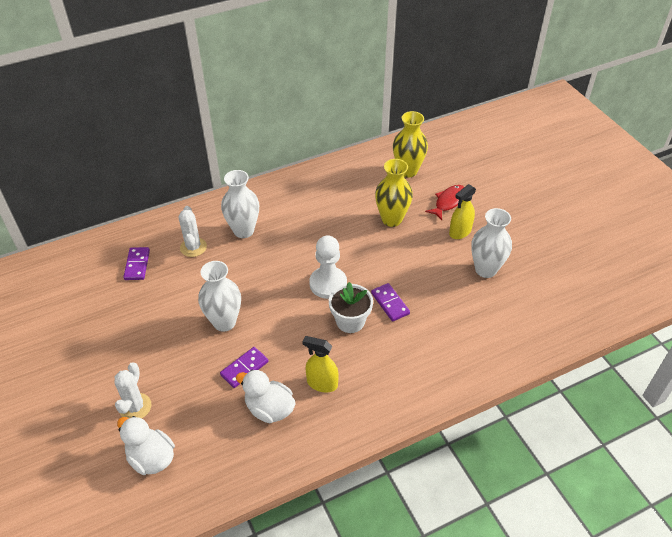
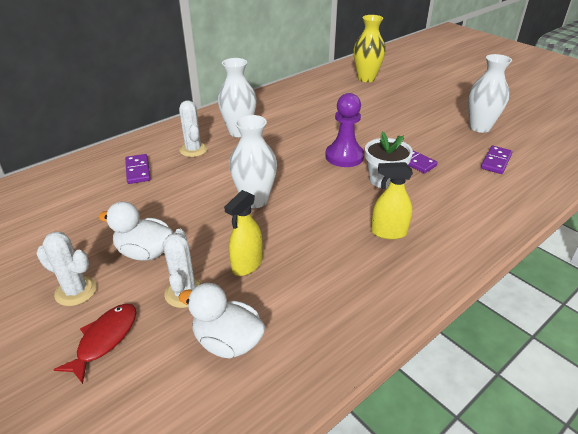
camera: 15 degrees left, 10 degrees down
purple domino [220,347,268,388] -> purple domino moved to [481,146,513,174]
white duck [236,370,296,423] -> white duck moved to [98,201,174,261]
white pawn [309,235,347,299] -> purple pawn [325,93,364,167]
yellow vase [375,159,413,227] -> none
red fish [425,185,464,220] -> red fish moved to [53,304,136,384]
yellow spray bottle [449,184,476,239] -> yellow spray bottle moved to [224,190,263,276]
none -> white cactus [37,232,97,306]

